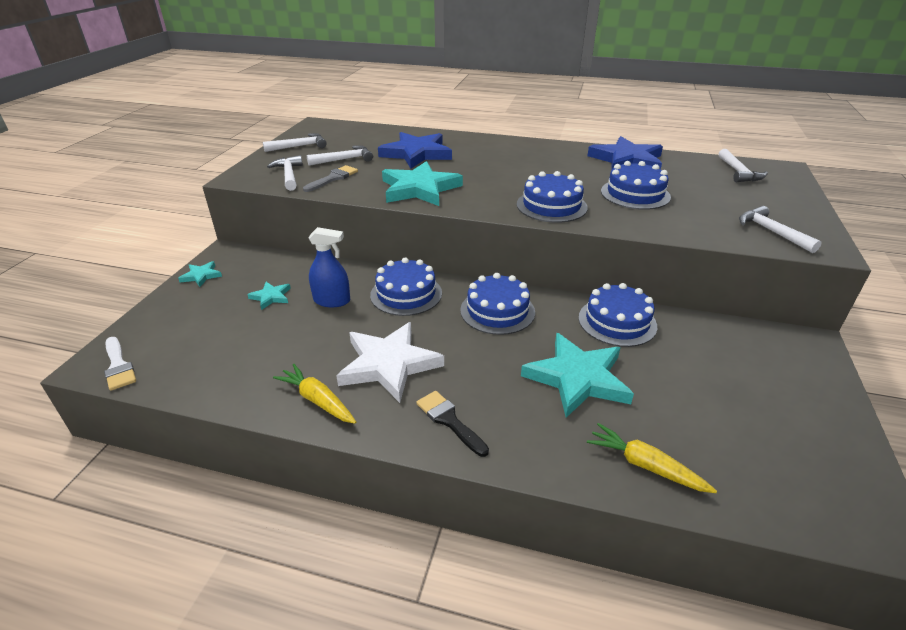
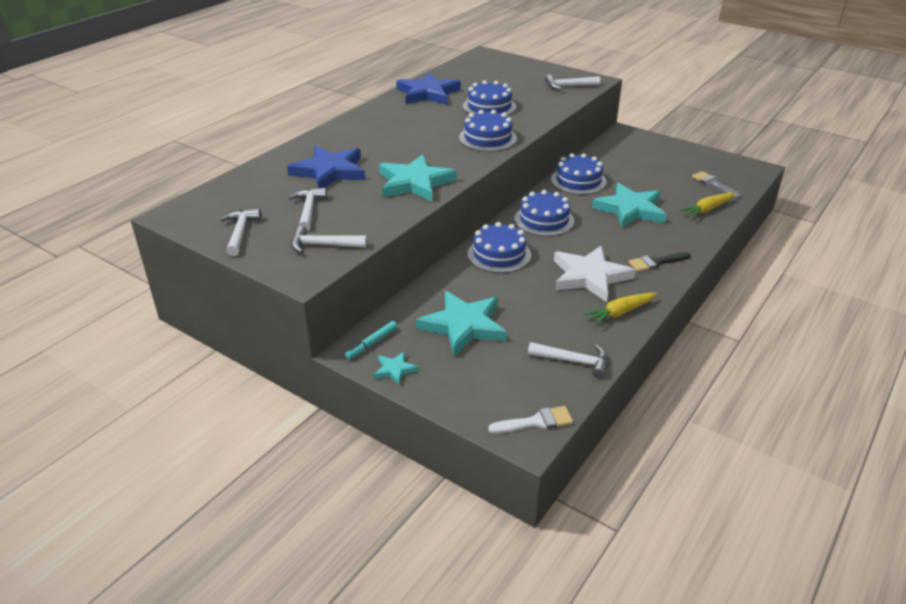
camera: 70 degrees left, 0 degrees up
turquoise star [247,282,291,310] -> turquoise star [416,291,507,356], size x2.14
grey brush [303,165,358,192] -> grey brush moved to [692,171,742,199]
blue spray bottle [308,227,350,307] -> none
white hammer [718,149,768,182] -> white hammer moved to [528,342,608,378]
none -> turquoise marker [345,321,397,359]

